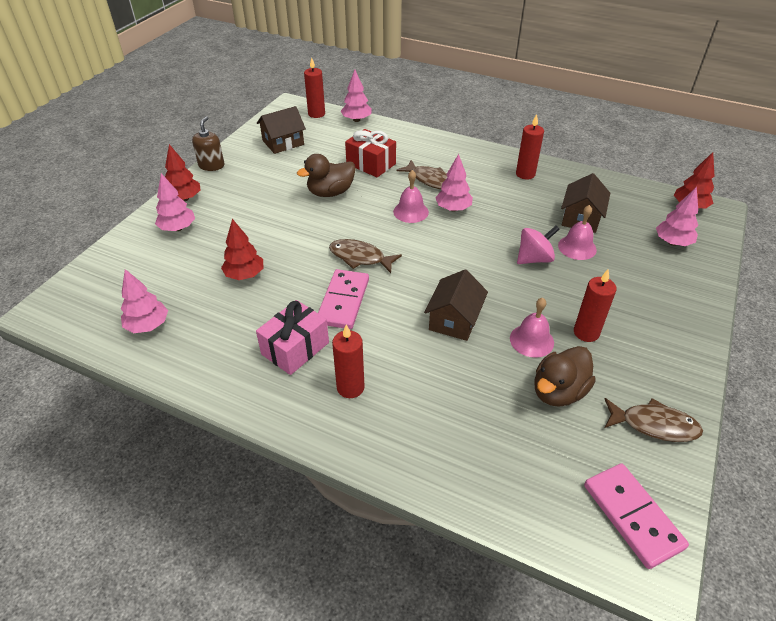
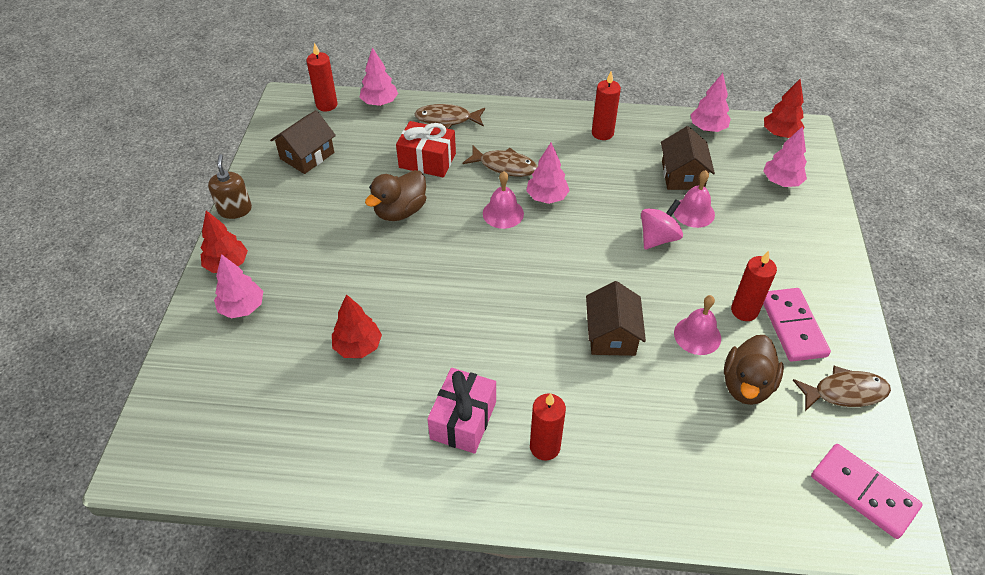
camera: 20 degrees left, 5 degrees up
pink tree [121,269,168,333] -> pink tree moved to [690,73,731,132]
pink domino [318,269,369,329] -> pink domino moved to [763,288,831,362]
brown fish [329,239,402,273] -> brown fish moved to [415,104,485,129]

